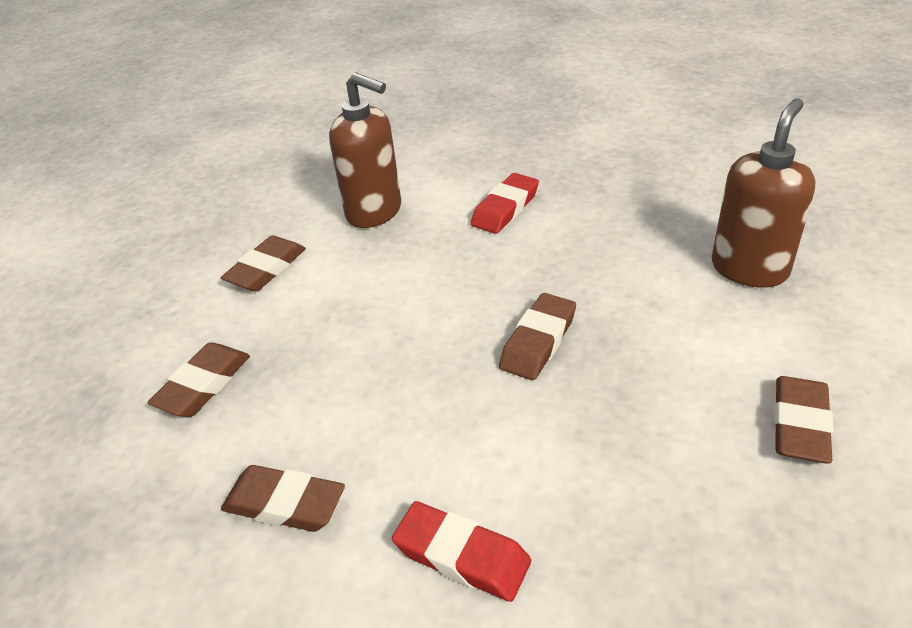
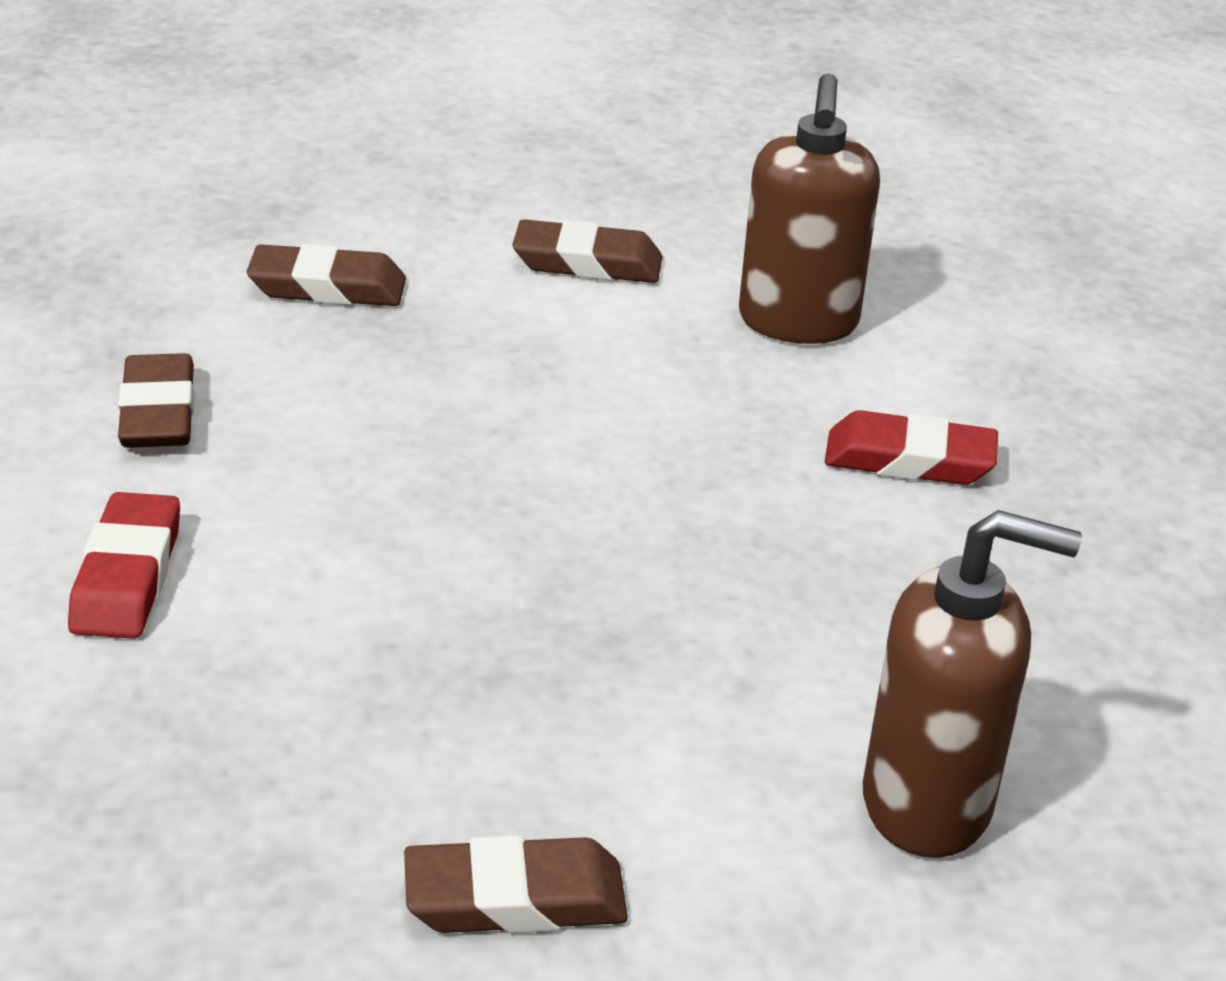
camera: 60 degrees right, 5 degrees down
brown eraser [499,293,576,380] -> none

